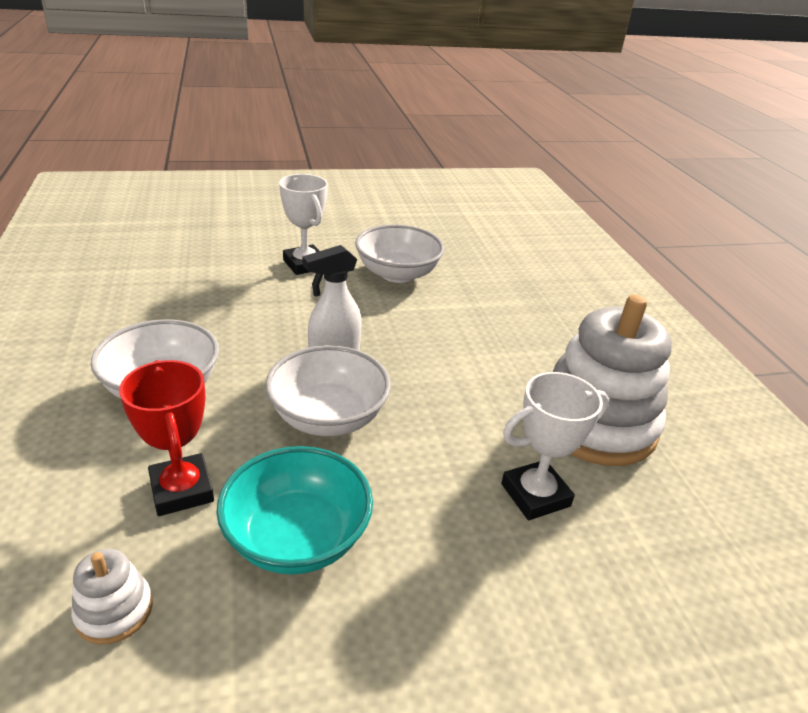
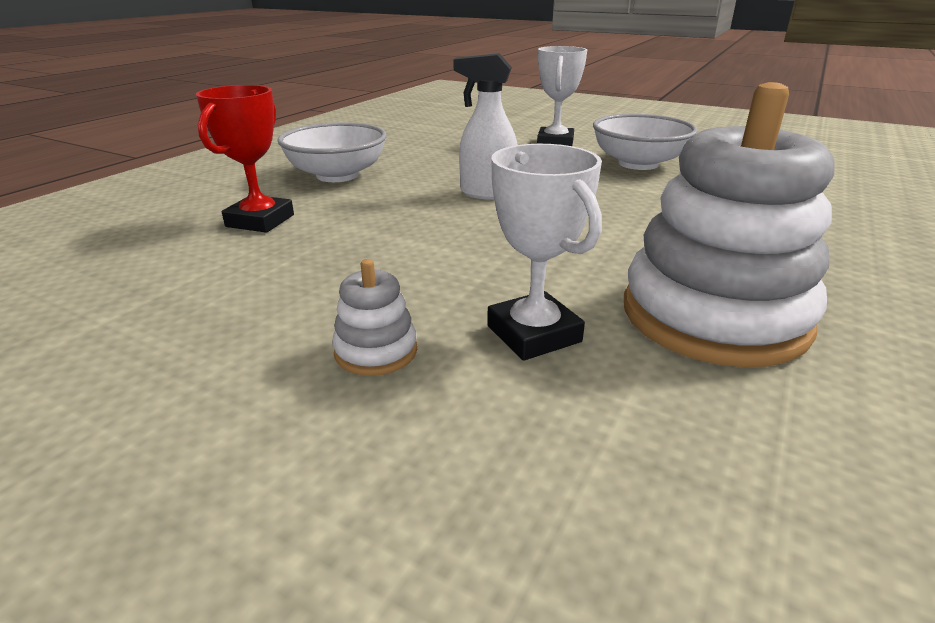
camera: 45 degrees right, 5 degrees down
white stacking toy [71,549,153,645] -> white stacking toy moved to [332,259,417,376]
turquoise bowl [216,446,373,575] -> none
white bowl [265,345,391,436] -> none
white trophy [501,372,609,520] -> white trophy turned 45 degrees clockwise [487,144,602,361]

